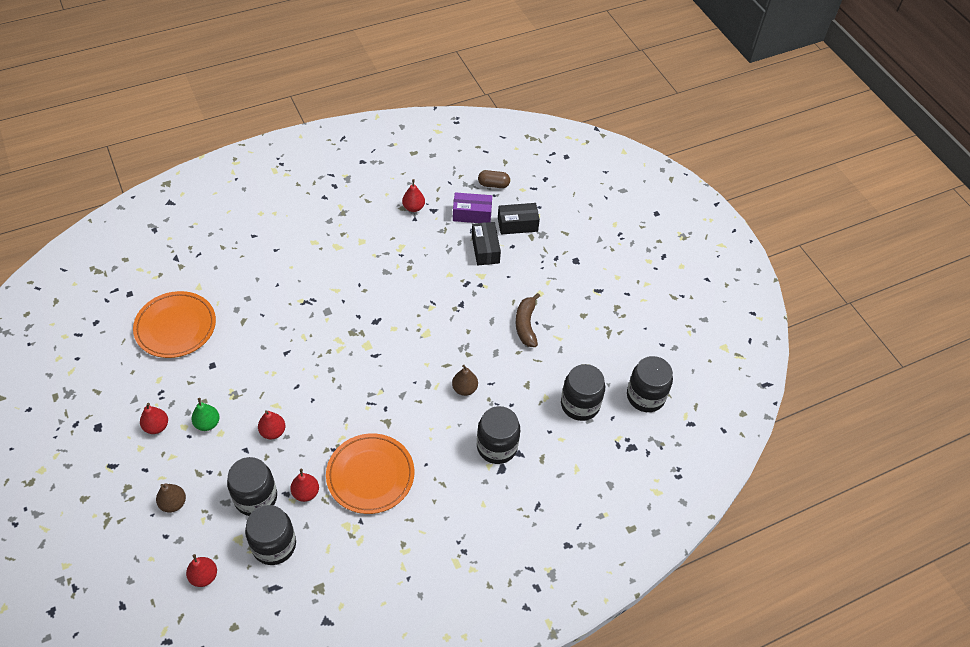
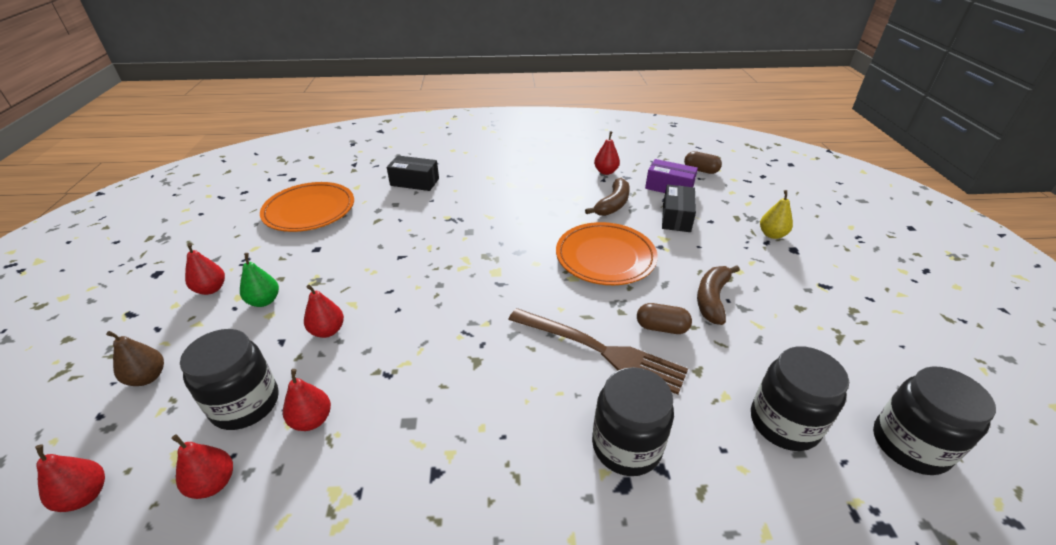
camera: 25 degrees right, 15 degrees down
black jar [245,505,296,565] -> red pear [171,434,233,499]
orange plate [326,433,414,514] -> orange plate moved to [556,222,658,285]
brown pear [452,365,478,396] -> brown fork [508,308,688,395]
black box [498,203,540,235] -> black box moved to [387,155,439,191]
none -> brown banana [585,178,630,216]
none -> brown capsule [637,303,692,334]
none -> yellow pear [760,190,793,239]

